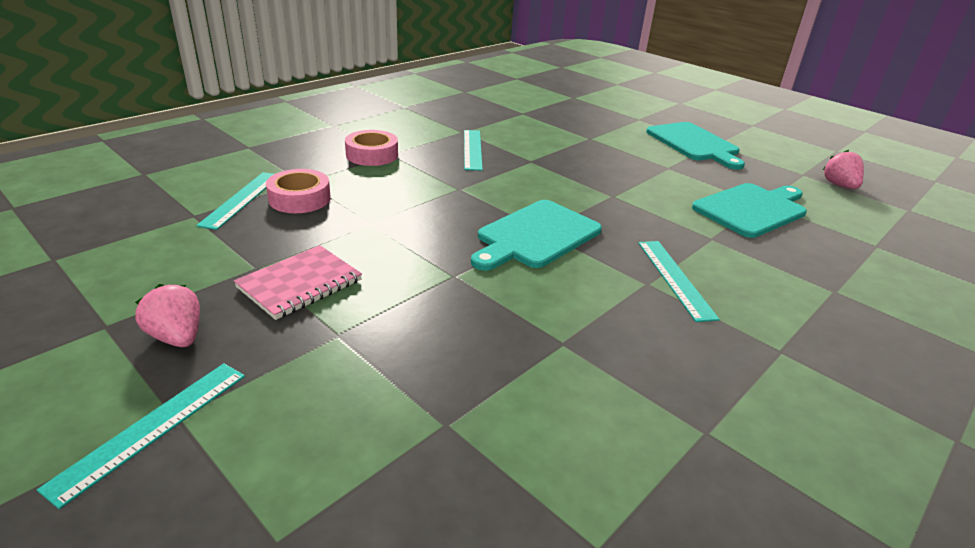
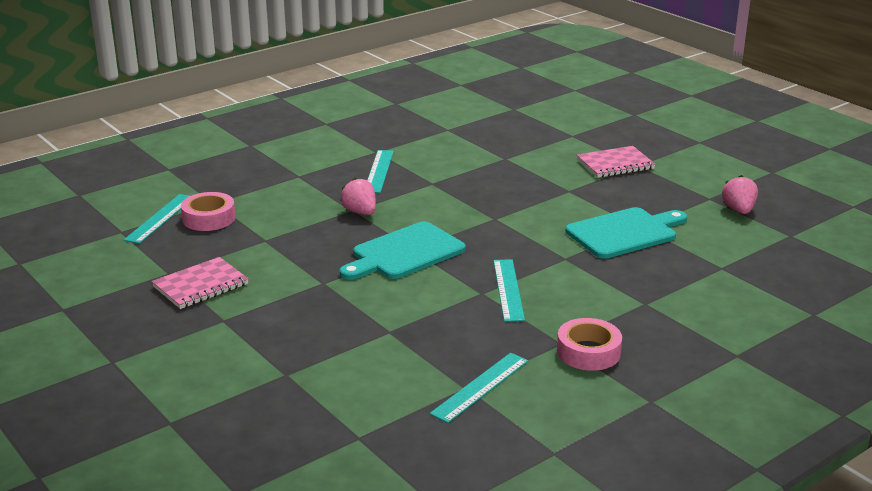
camera: 10 degrees right, 5 degrees down
turquoise ruler [37,363,245,509] -> turquoise ruler moved to [430,353,528,423]
pink strawberry [135,284,200,347] -> pink strawberry moved to [340,178,376,215]
pink tape [345,130,398,166] -> pink tape moved to [557,318,622,371]
turquoise cutting board [646,122,745,170] -> pink notebook [577,146,656,178]

